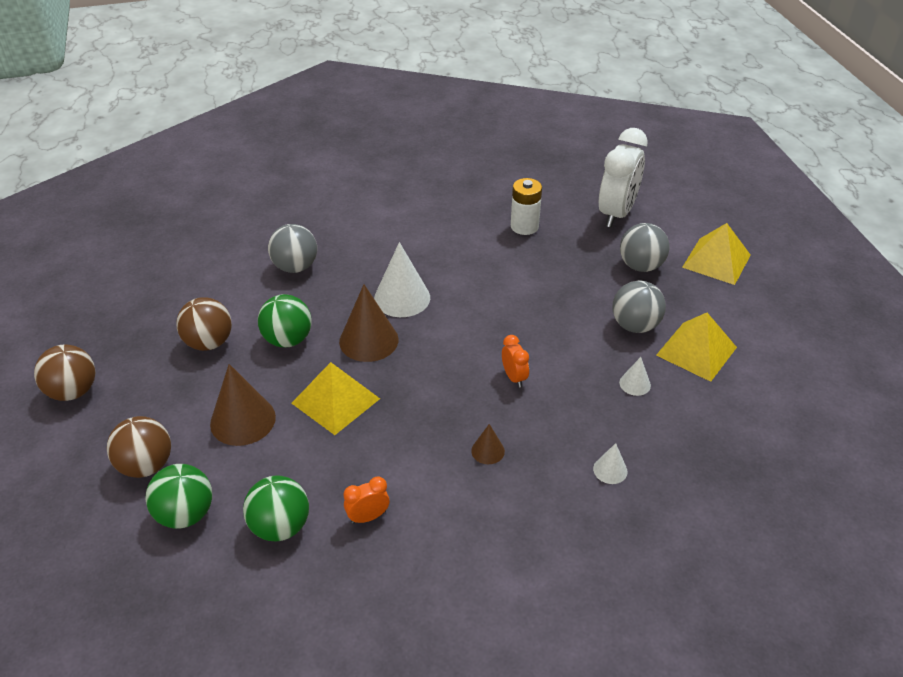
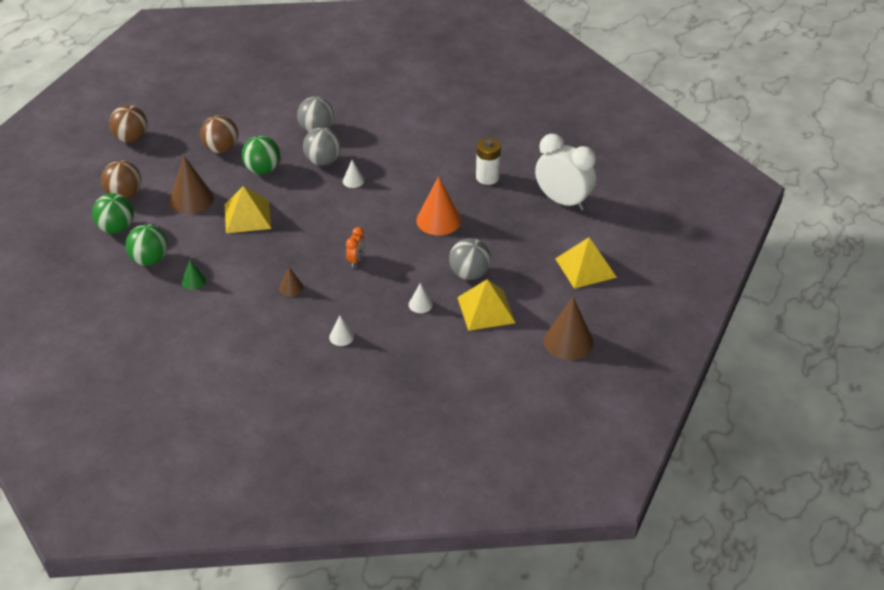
camera: 40 degrees right, 0 degrees up
brown cone [339,285,399,362] -> brown cone moved to [544,297,594,360]
orange clock [343,476,390,524] -> green cone [182,260,206,290]
white cone [374,242,430,317] -> white cone [343,160,364,188], size x0.50
white clock [599,128,648,227] -> white clock turned 120 degrees counterclockwise [535,134,596,211]
grey ball [620,223,669,272] -> grey ball moved to [303,127,341,166]
none -> orange cone [416,176,461,235]

